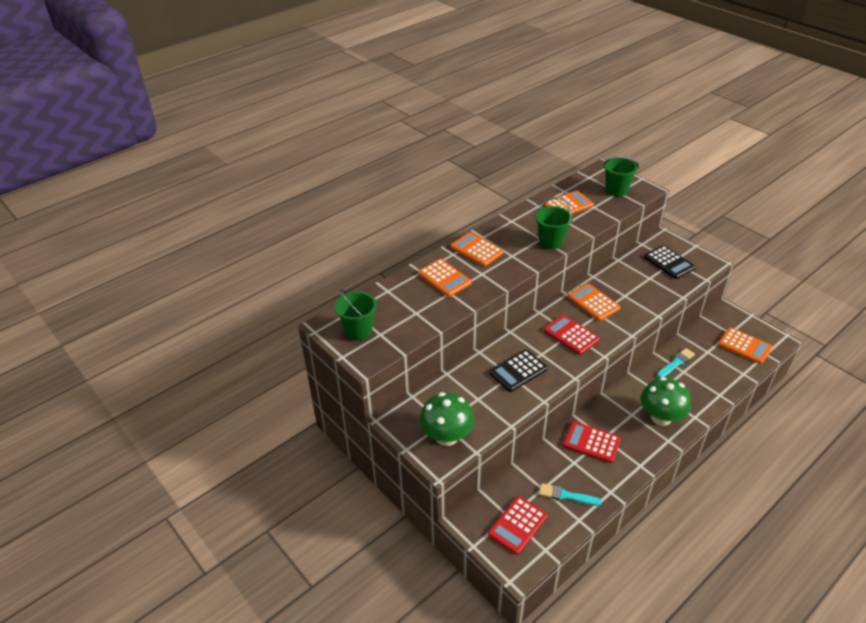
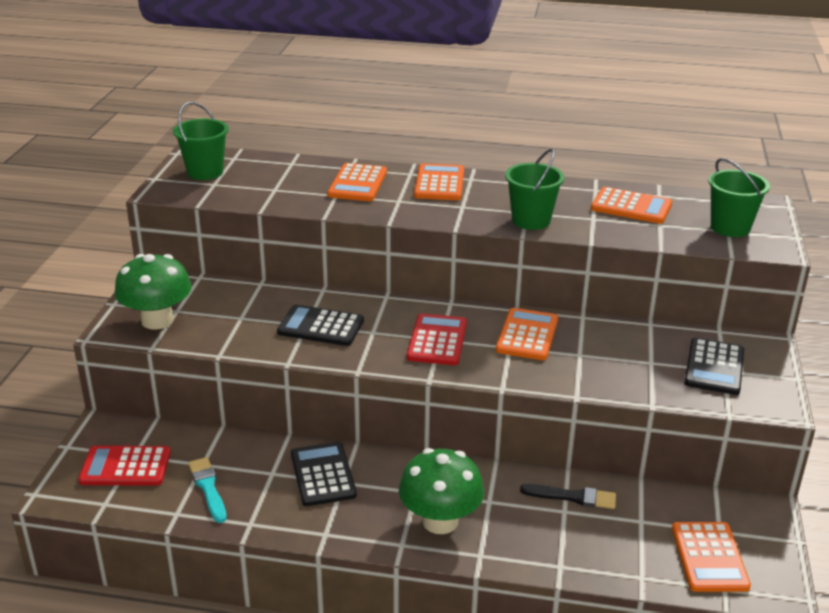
camera: 50 degrees right, 10 degrees down
red calculator [563,422,621,463] -> black calculator [291,442,357,506]
turquoise brush [657,348,695,378] -> black brush [520,484,616,509]

